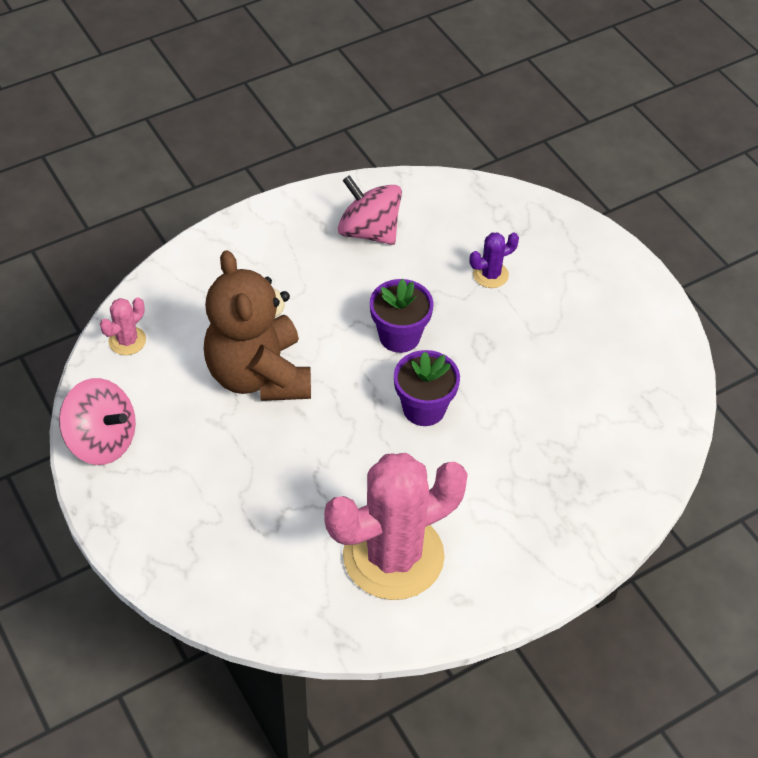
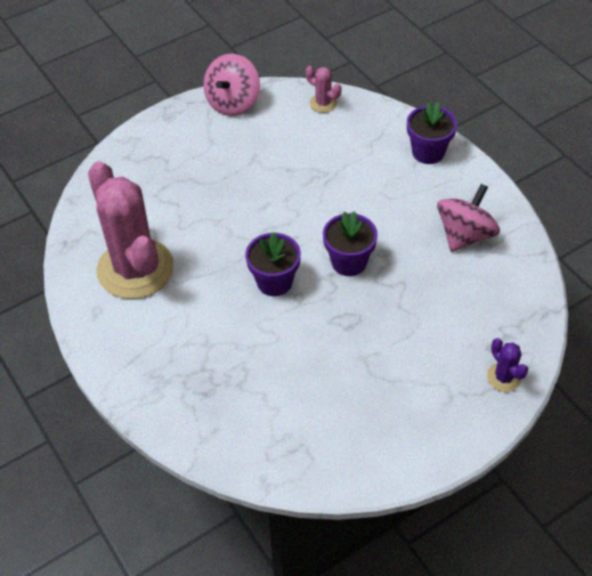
camera: 90 degrees right, 0 degrees up
brown teddy bear [204,250,311,401] -> none
purple cactus [469,232,519,288] -> purple cactus moved to [487,338,528,392]
none -> purple flower pot [407,102,457,164]

